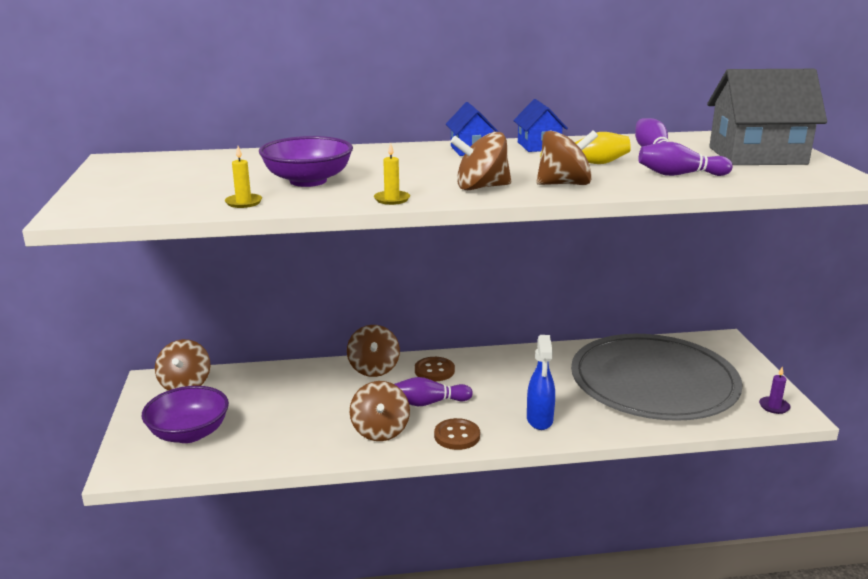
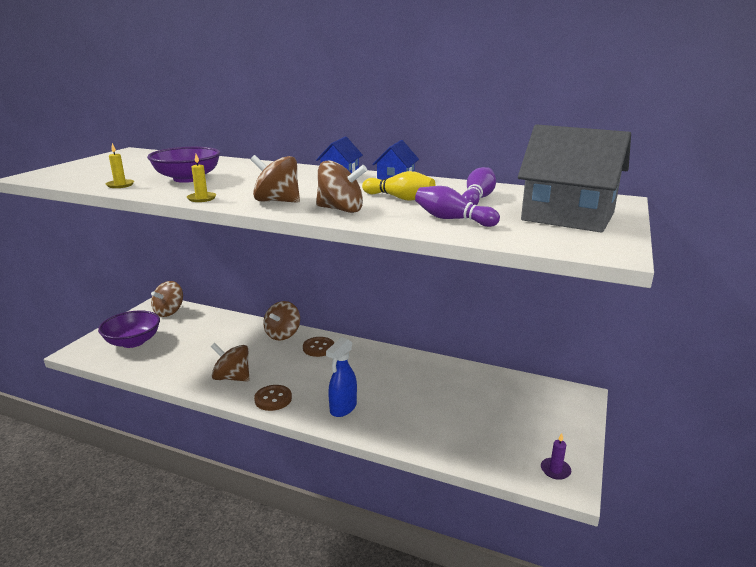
camera: 30 degrees right, 0 degrees up
brown spinning top [350,381,410,441] -> brown spinning top turned 90 degrees clockwise [211,343,250,382]
purple bowling pin [394,377,473,406] -> none
grey plate [571,334,743,421] -> none

